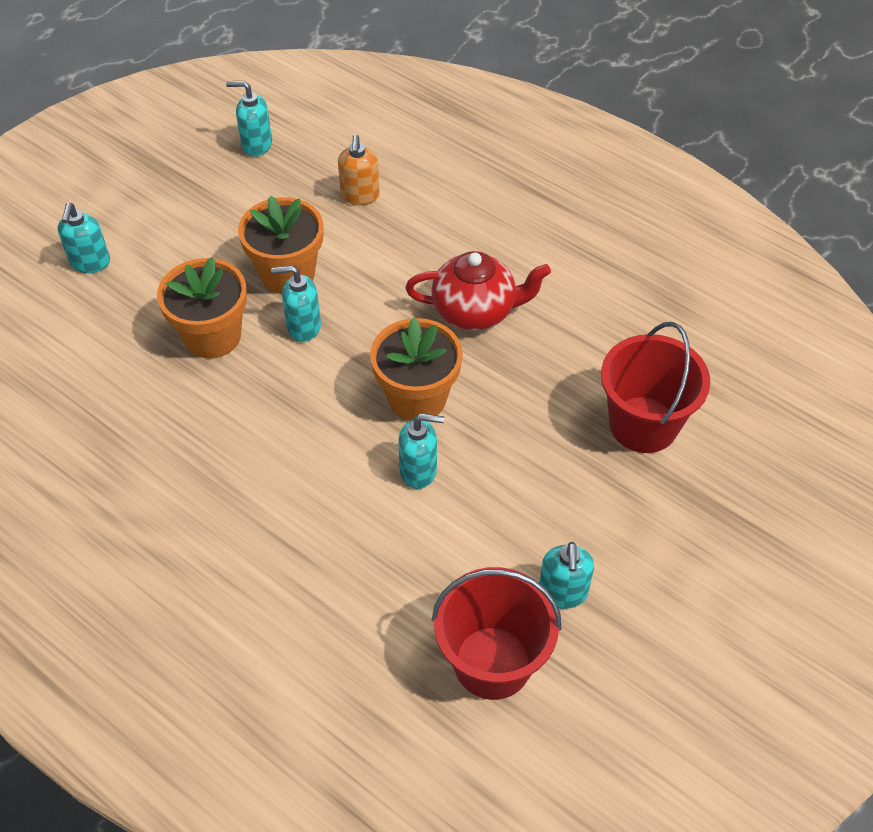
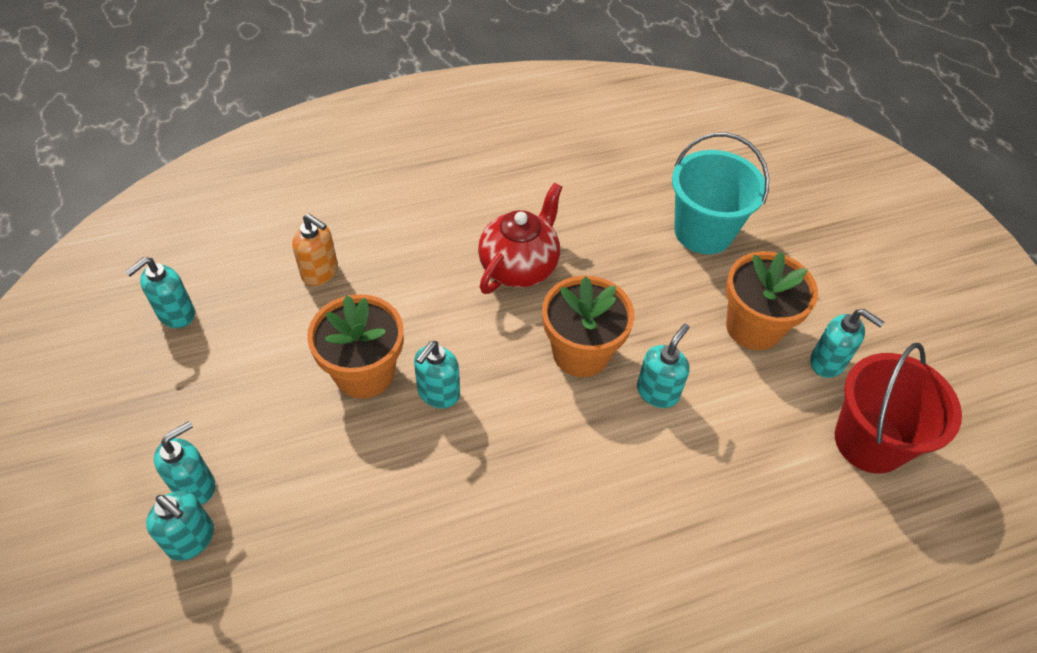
camera: 60 degrees left, 0 degrees up
orange flower pot [157,257,247,359] -> orange flower pot moved to [726,251,818,350]
red bucket [601,322,710,453] -> turquoise bucket [672,132,769,254]
none -> turquoise soap dispenser [154,421,215,505]

